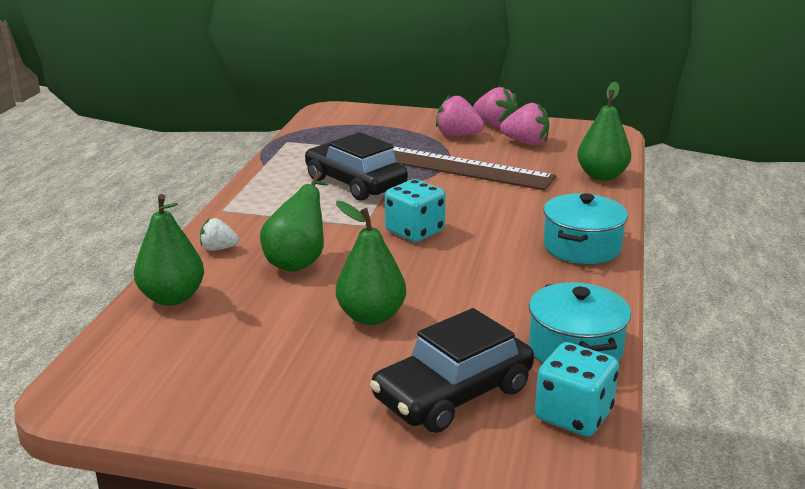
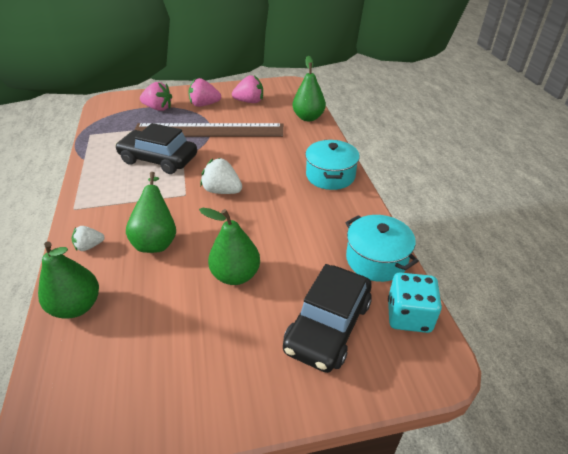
camera: 25 degrees left, 15 degrees up
turquoise dice [385,179,446,242] -> white strawberry [200,158,242,194]
pink strawberry [473,87,518,128] -> pink strawberry moved to [140,82,172,111]

